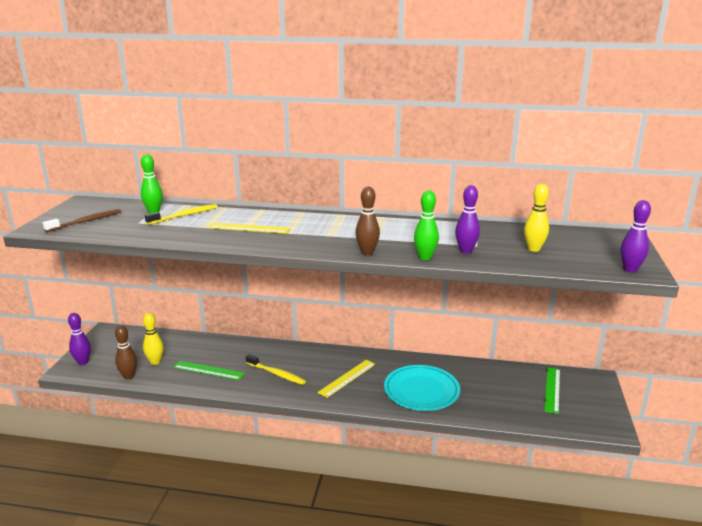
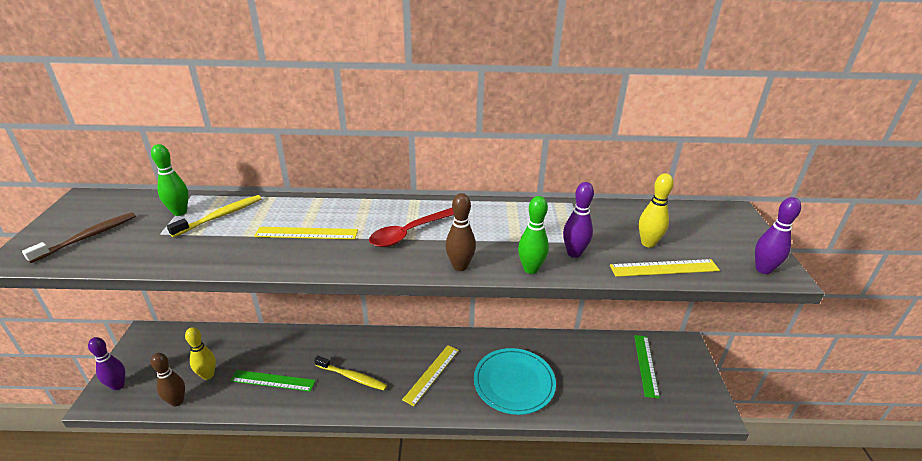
camera: 10 degrees left, 10 degrees up
none -> red spoon [369,208,454,247]
none -> yellow ruler [610,259,720,277]

